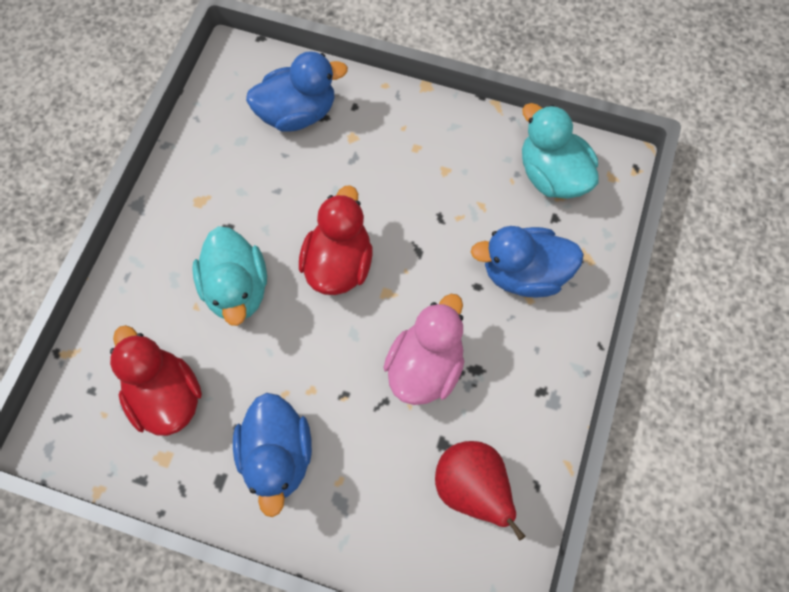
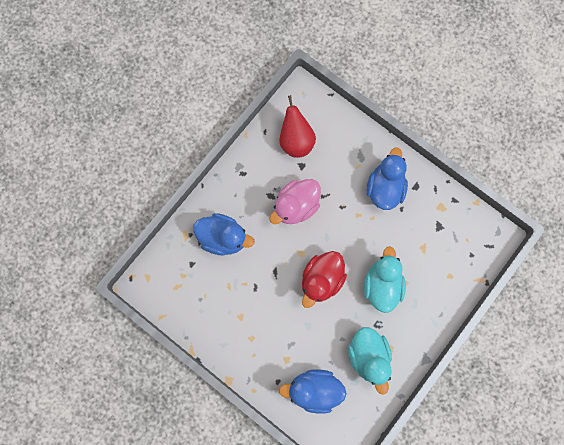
camera: 160 degrees left, 10 degrees up
red duck [110,325,202,436] -> none
turquoise duck [522,103,599,199] -> turquoise duck moved to [348,327,392,395]

